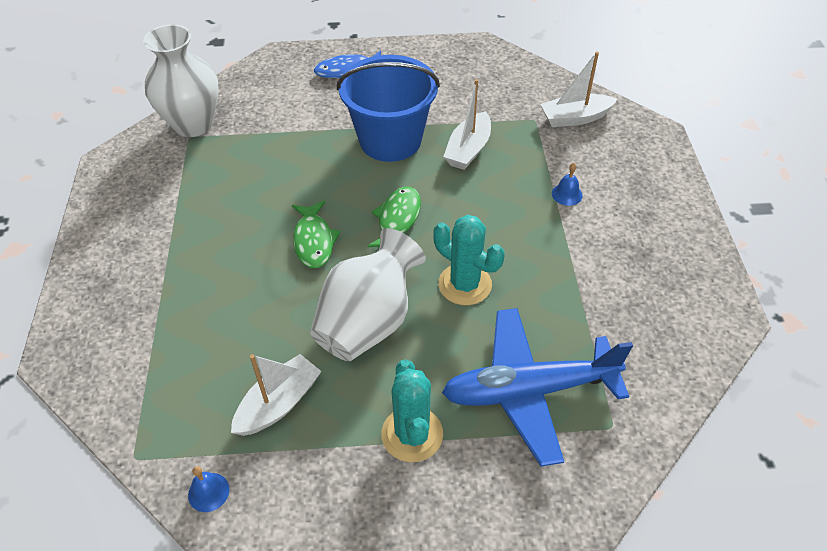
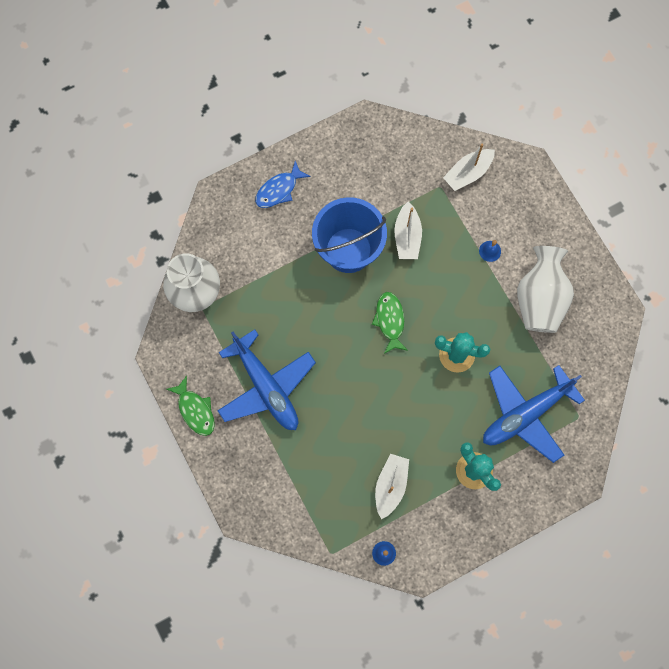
camera: 25 degrees left, 25 degrees up
green fish [292,201,340,268] -> green fish moved to [167,376,215,436]
white vase [310,228,426,361] -> white vase moved to [517,246,574,333]
none -> blue plane [218,329,316,430]

